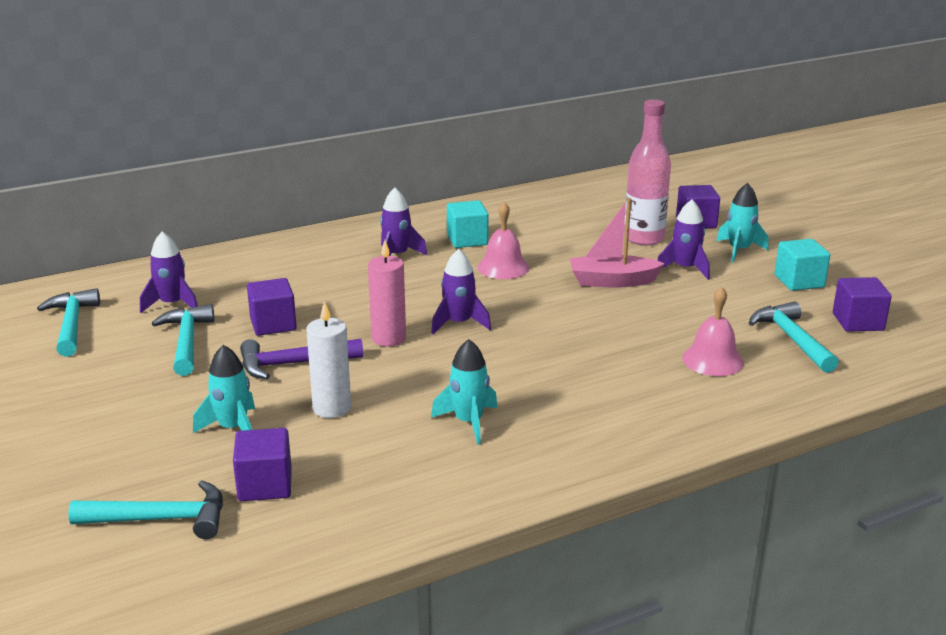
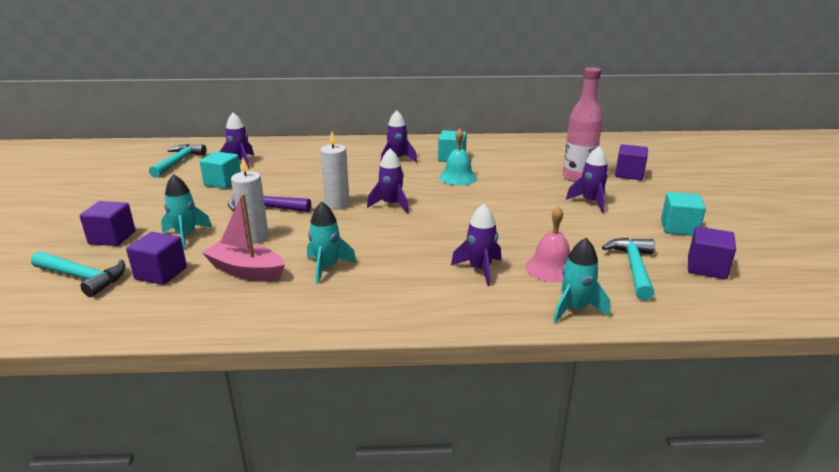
camera: 25 degrees right, 0 degrees up
turquoise hammer [152,304,214,376] -> turquoise cube [199,152,241,189]
purple cube [247,278,297,336] -> purple cube moved to [80,201,136,246]
pink candle [368,240,406,347] -> white candle [320,132,350,210]
pink bell [477,202,529,279] -> turquoise bell [439,128,477,185]
pink boat [570,198,665,288] -> pink boat moved to [202,194,285,281]
turquoise rocket [716,183,768,263] -> turquoise rocket moved to [553,238,610,323]
none -> purple rocket [451,204,501,286]

